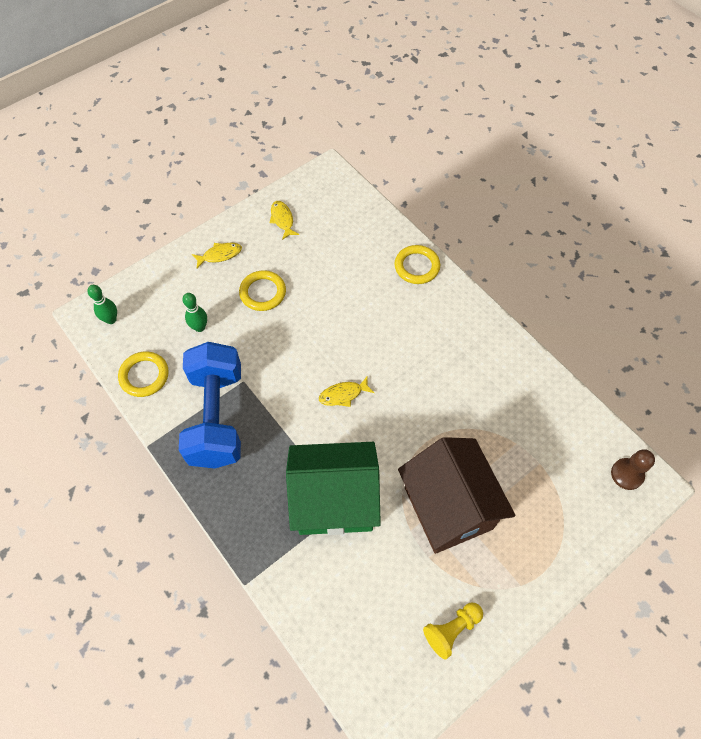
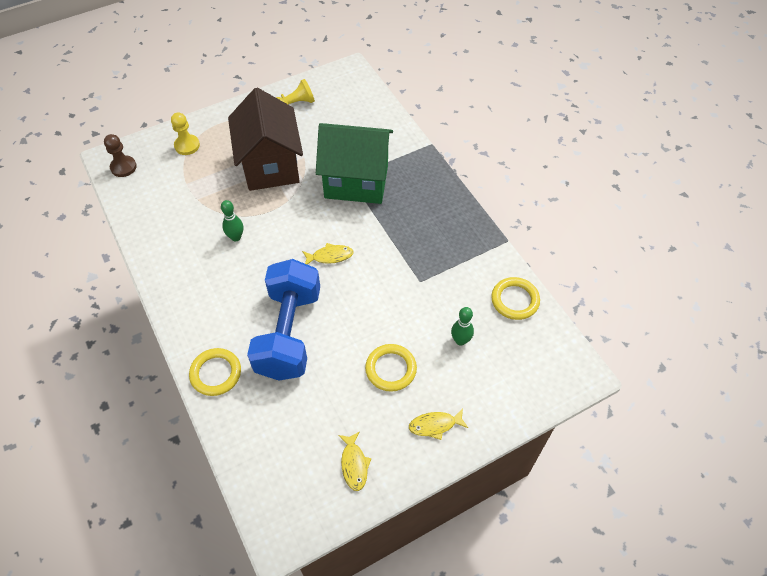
camera: 170 degrees left, 5 degrees down
green bowling pin [87,285,117,324] -> green bowling pin moved to [221,200,243,241]
blue dumbbell [179,342,241,469] -> blue dumbbell moved to [247,259,320,380]
none -> yellow pawn [171,112,200,155]

